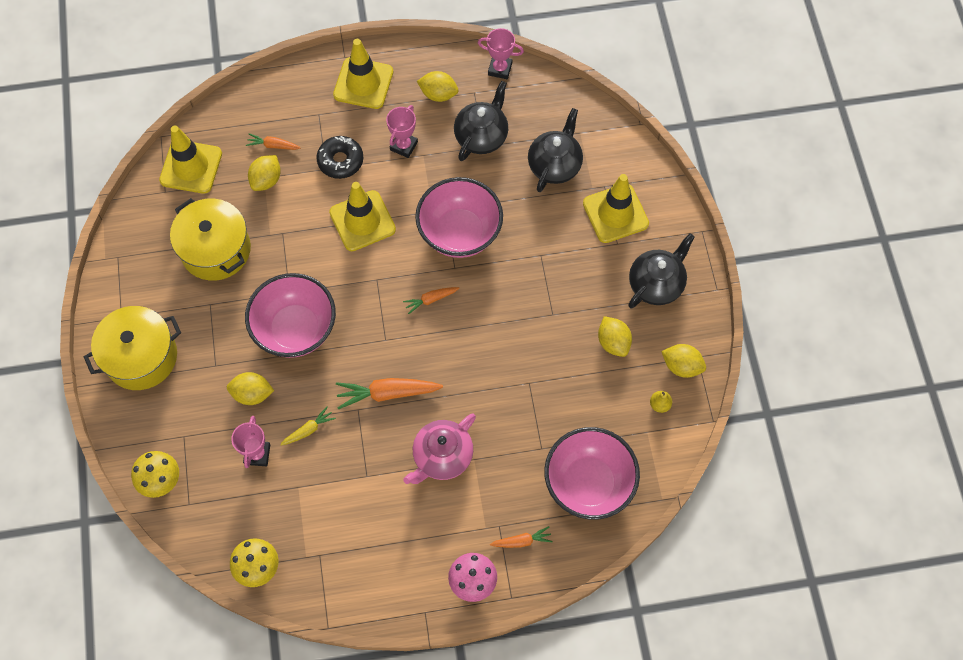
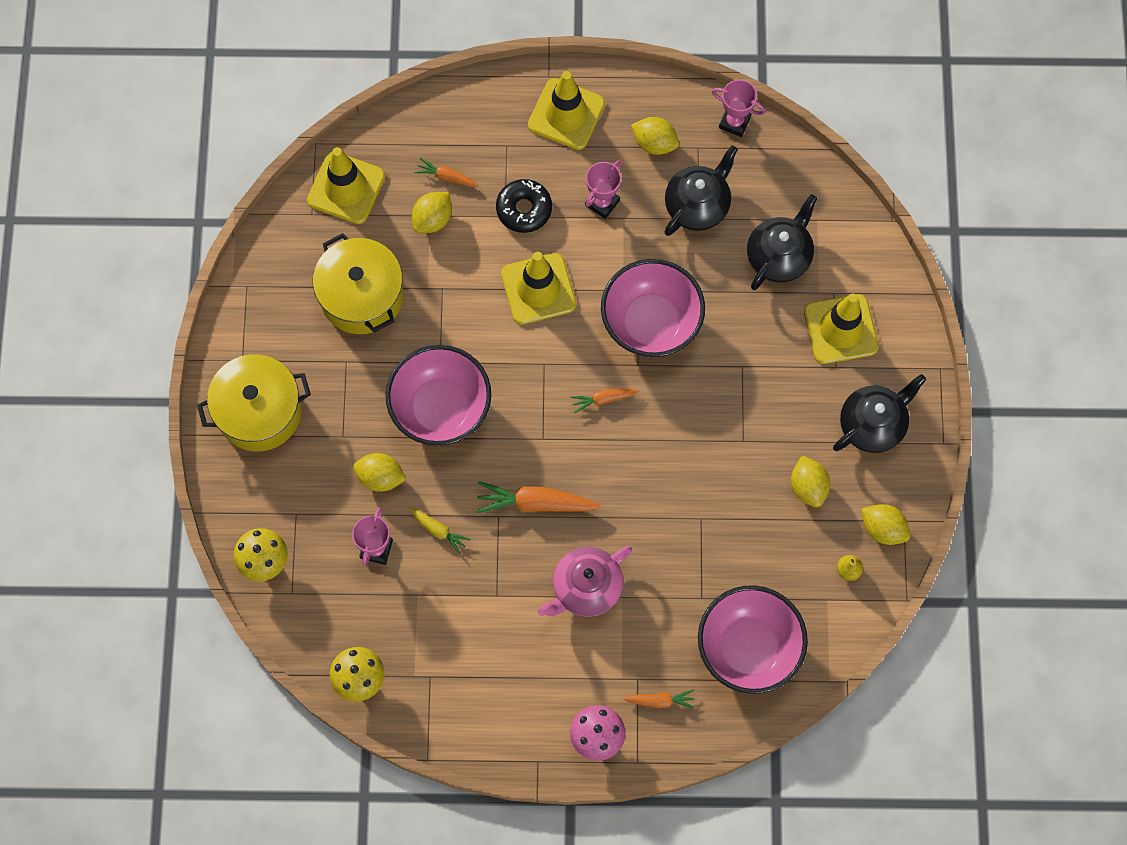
camera: 10 degrees right, 5 degrees up
yellow carrot [280,406,336,445] -> yellow carrot turned 60 degrees clockwise [409,508,471,554]

